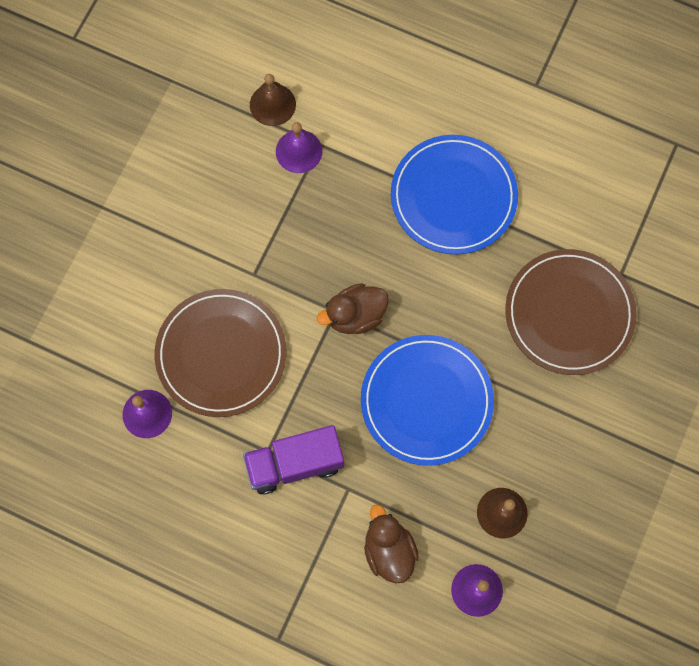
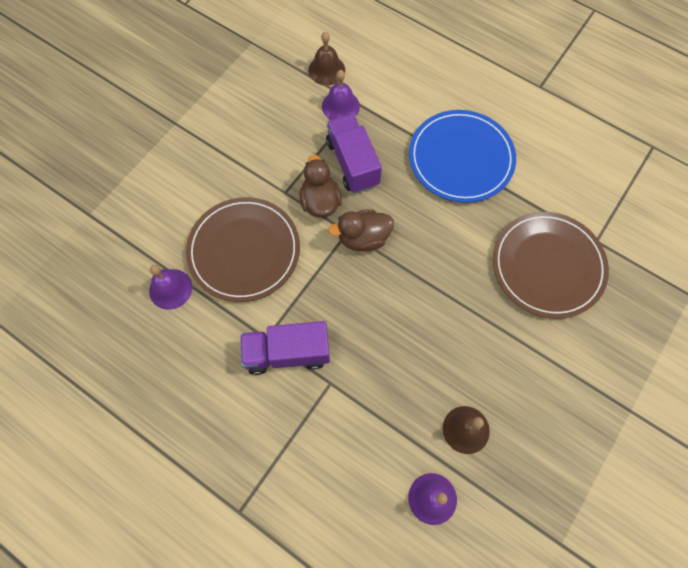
camera: 10 degrees right, 5 degrees down
blue plate [361,335,494,466] -> none
brown duck [364,505,419,583] -> brown duck moved to [299,154,342,217]
none -> purple truck [326,114,382,193]

